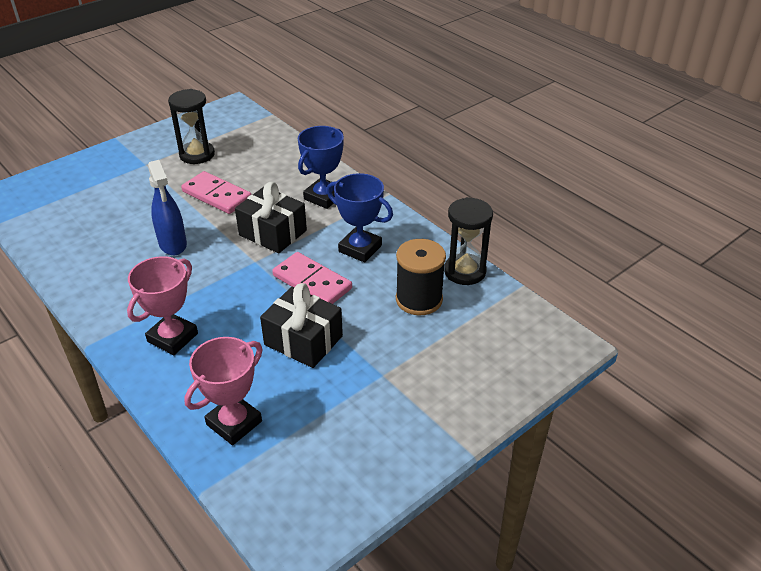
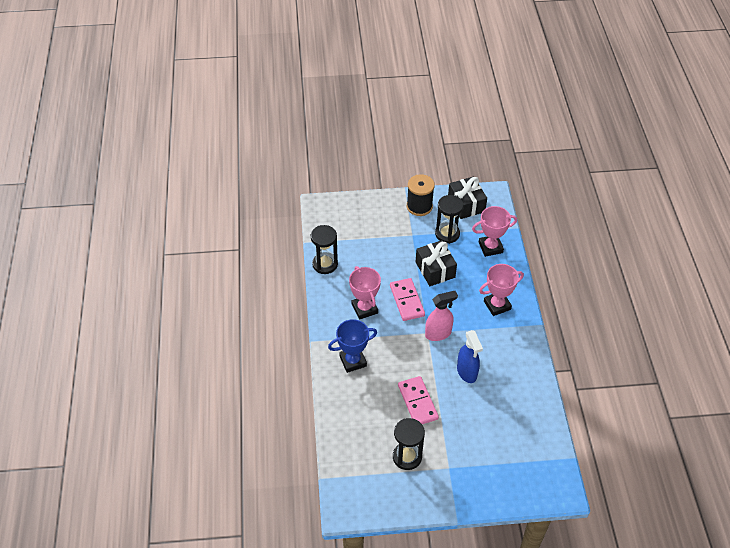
camera: 145 degrees left, 10 degrees up
blue spray bottle [148,160,187,255] -> blue spray bottle turned 150 degrees clockwise [457,330,483,383]
black gift [235,182,307,253] -> black gift moved to [448,176,487,219]
blue trophy [327,173,393,262] -> pink trophy [349,266,381,320]
black spool [396,239,446,315] -> black spool moved to [407,174,435,216]
none -> pink spray bottle [425,291,458,341]
none -> black hourglass [435,195,464,244]

